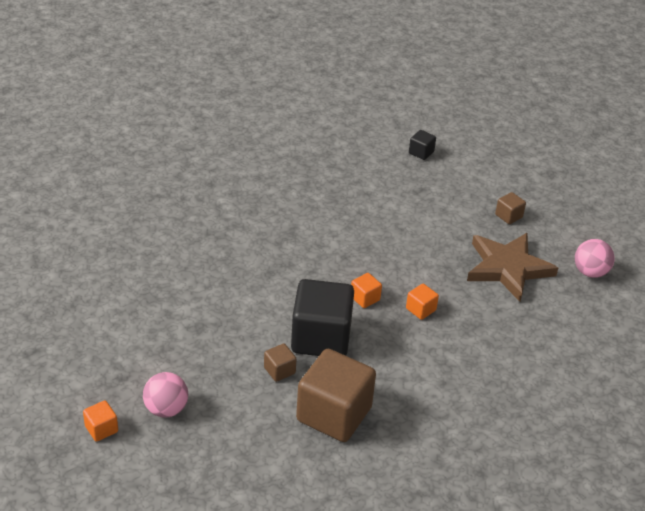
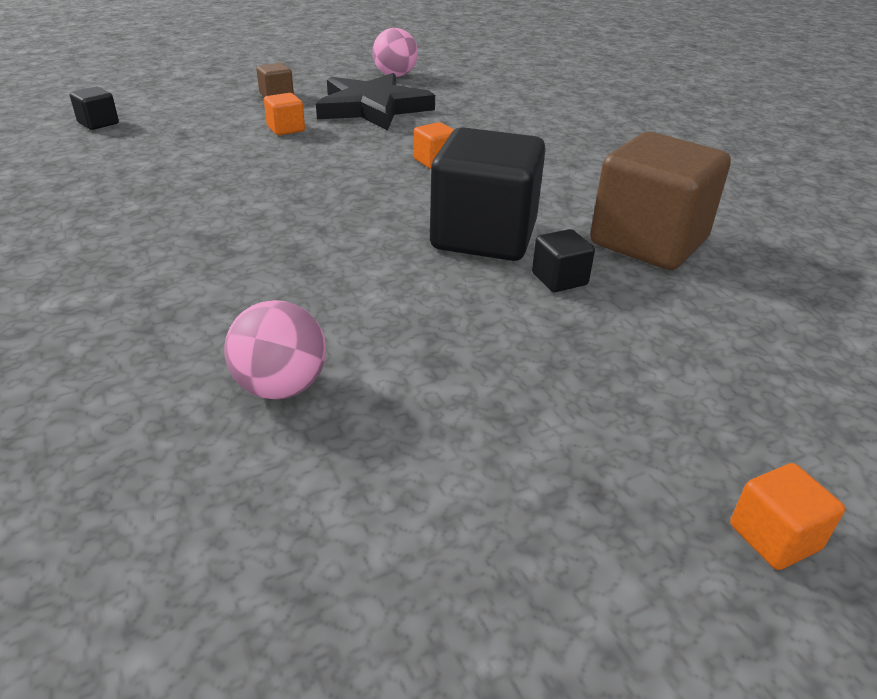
camera: 80 degrees left, 5 degrees down
pink ball [143,372,188,418] -> pink ball moved to [224,300,326,400]
brown cube [264,344,297,382] -> black cube [532,229,595,292]
orange cube [351,273,382,308] -> orange cube moved to [264,93,305,135]
brown star [467,233,558,302] -> black star [316,73,435,130]

